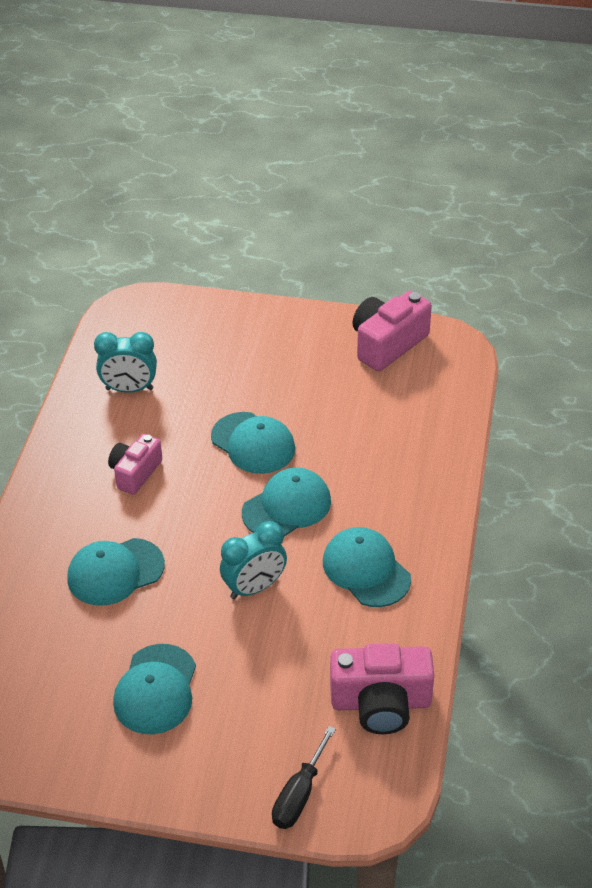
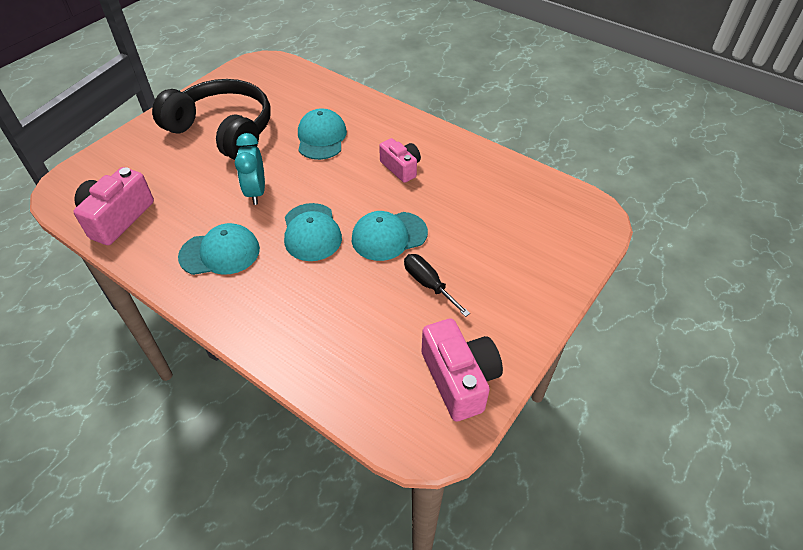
camera: 115 degrees right, 5 degrees up
turquoise clock [94,332,157,393] -> none
turquoise cap [113,644,196,734] -> black headphones [152,79,271,160]
black screwdriver [272,726,336,829] -> black screwdriver moved to [404,254,470,317]

